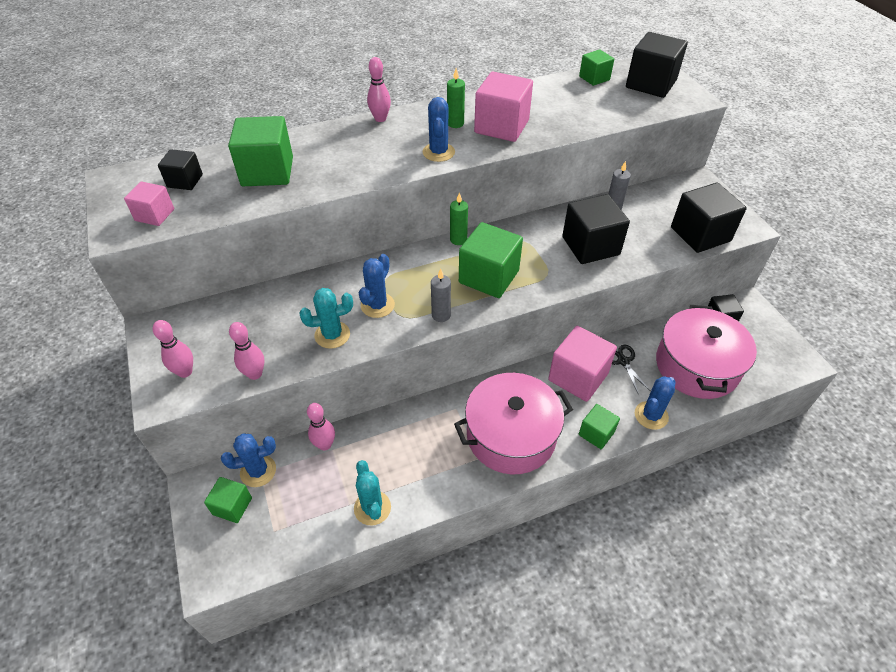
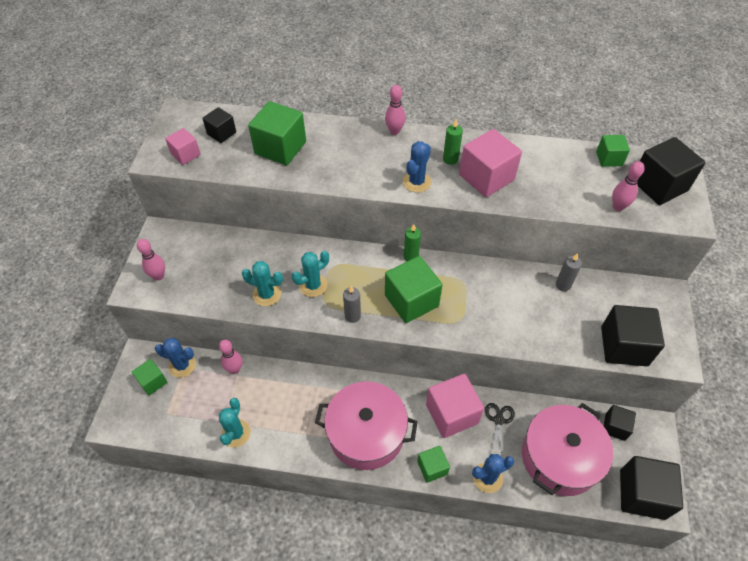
camera: 30 degrees right, 5 degrees up
pink bowling pin [229,322,264,380] -> pink bowling pin moved to [612,161,645,211]
blue cactus [359,254,395,318] -> turquoise cactus [292,251,329,297]
black cube [562,194,630,264] -> black cube moved to [620,456,683,520]

